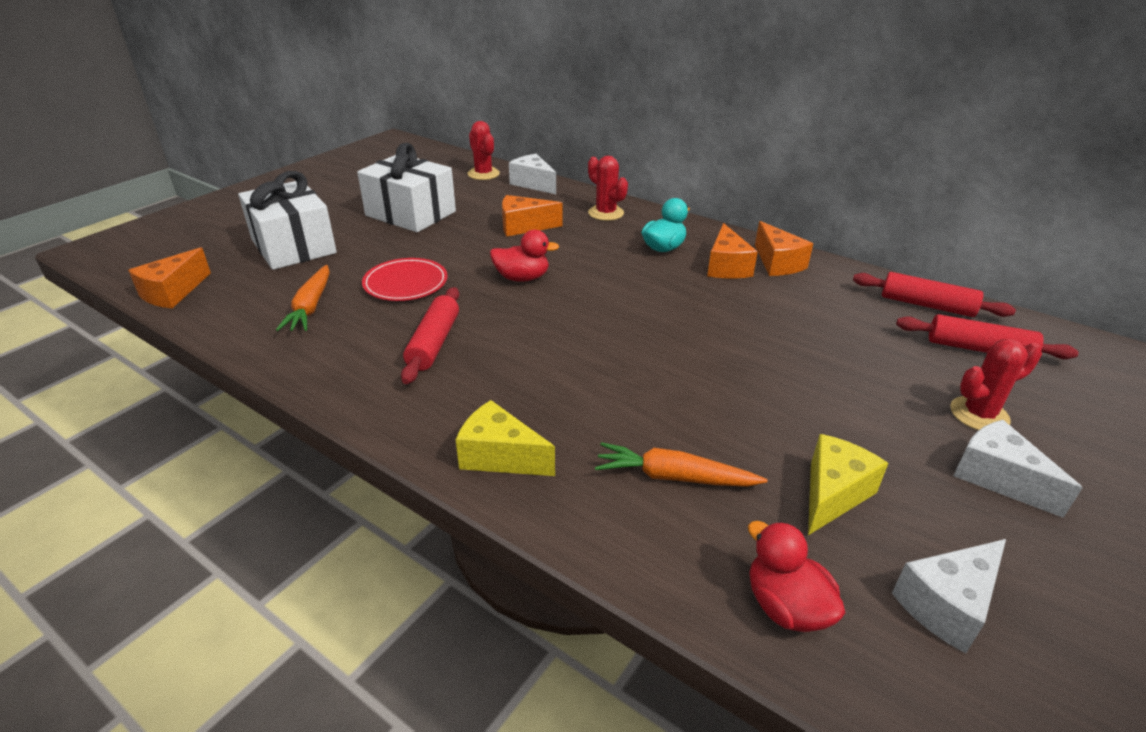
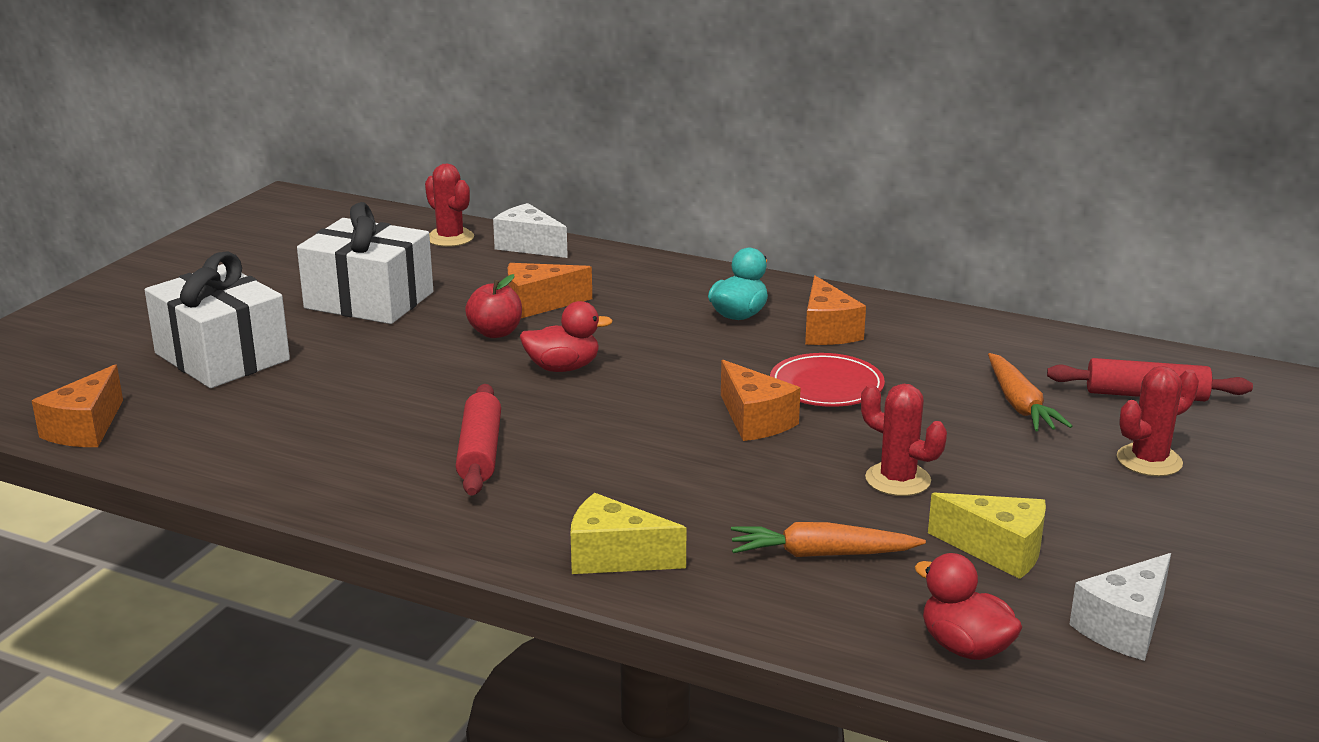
camera: 10 degrees left, 10 degrees down
orange carrot [276,265,330,331] -> orange carrot moved to [988,353,1072,431]
red plate [362,258,447,301] -> red plate moved to [770,353,885,407]
red cactus [588,156,628,221] -> red cactus moved to [861,384,947,496]
orange cheese [755,221,813,276] -> orange cheese moved to [721,360,801,441]
yellow cheese [808,434,888,535] -> yellow cheese turned 90 degrees clockwise [928,493,1046,579]
red rolling pin [853,272,1016,317] -> none
white cheese [953,420,1082,518] -> none
none -> red apple [465,274,522,338]

